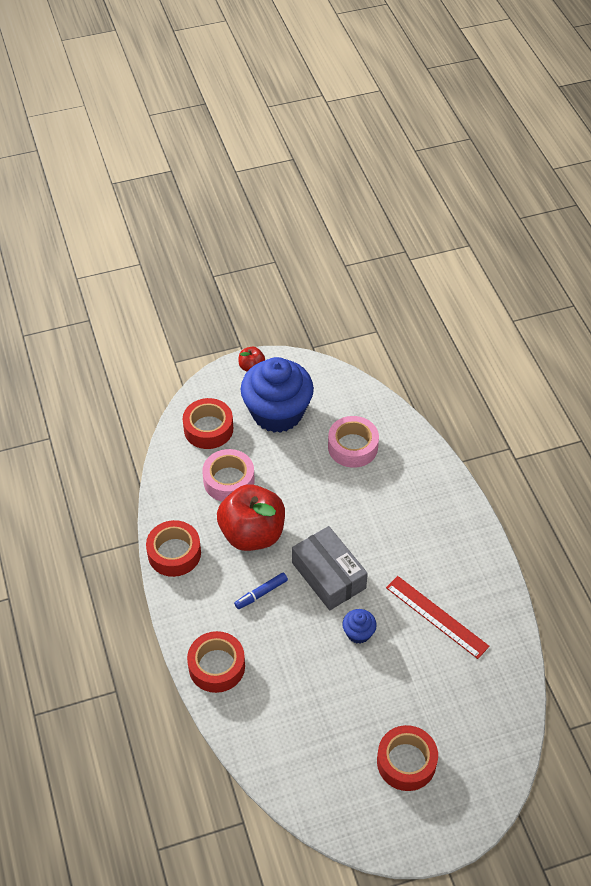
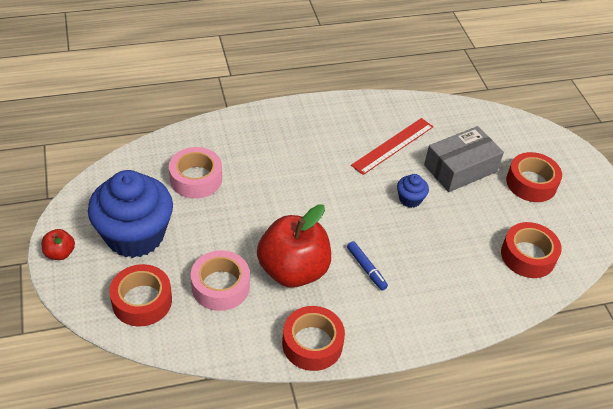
camera: 90 degrees left, 5 degrees down
red tape [187,631,245,693] -> red tape moved to [501,222,562,278]
grey box [292,526,368,610] -> grey box moved to [424,126,504,192]

